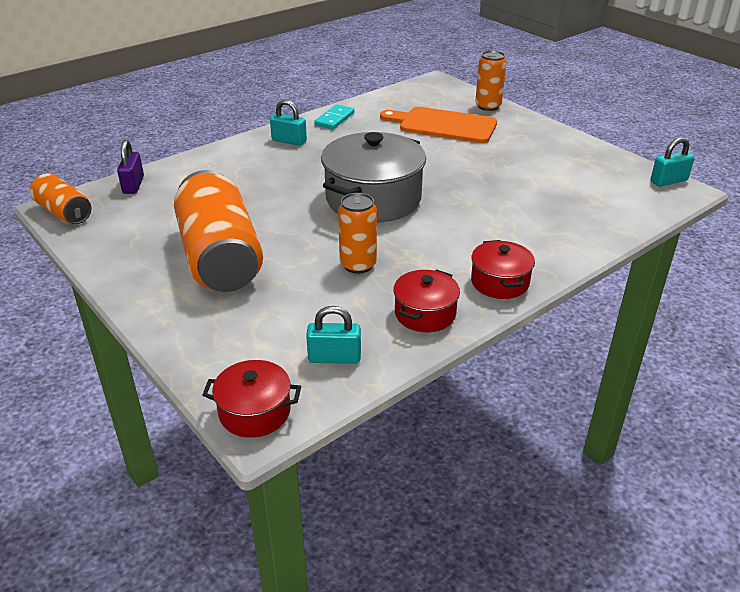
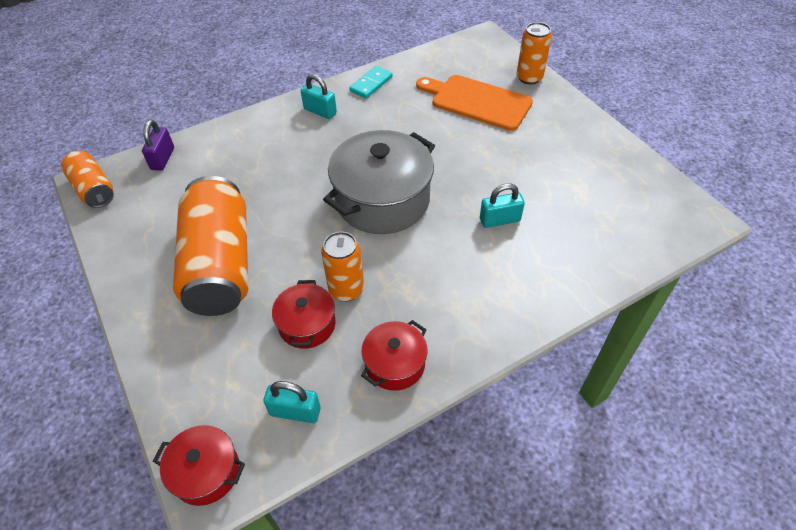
camera: 10 degrees right, 15 degrees up
red pot [471,240,535,299] -> red pot moved to [272,280,336,349]
turquoise padlock [651,137,694,187] -> turquoise padlock moved to [480,183,525,228]

